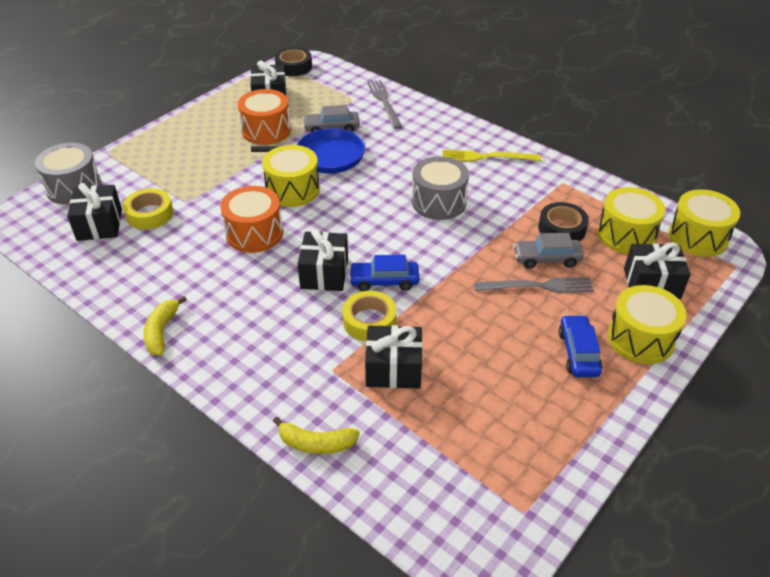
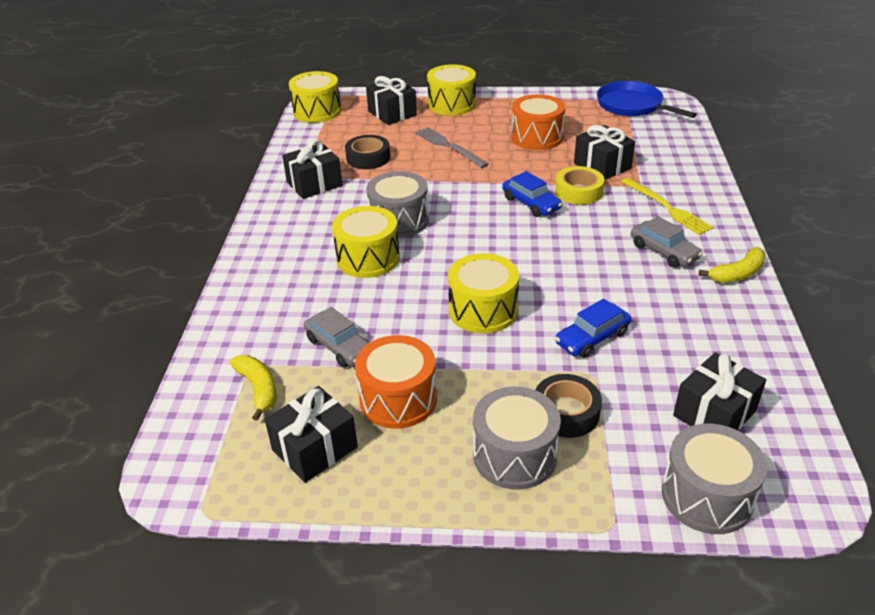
camera: 125 degrees left, 5 degrees down
yellow tape [123,188,173,229] -> none
orange drum [220,186,283,253] -> orange drum moved to [511,94,565,150]
blue pan [251,128,365,173] -> blue pan moved to [597,81,697,118]
yellow banana [273,417,360,454] -> yellow banana moved to [230,355,276,421]
black tape [275,47,312,76] -> black tape moved to [535,374,602,438]
black gift [298,229,348,291] -> black gift moved to [282,140,342,199]
grey fork [367,80,402,129] -> none
yellow fork [443,150,541,162] -> yellow fork moved to [621,178,713,235]
grey car [513,233,584,269] -> grey car moved to [631,216,703,268]
blue car [558,315,602,377] -> blue car moved to [555,299,631,358]
yellow drum [597,187,665,254] -> yellow drum moved to [332,206,400,278]
none -> grey drum [473,387,561,490]

